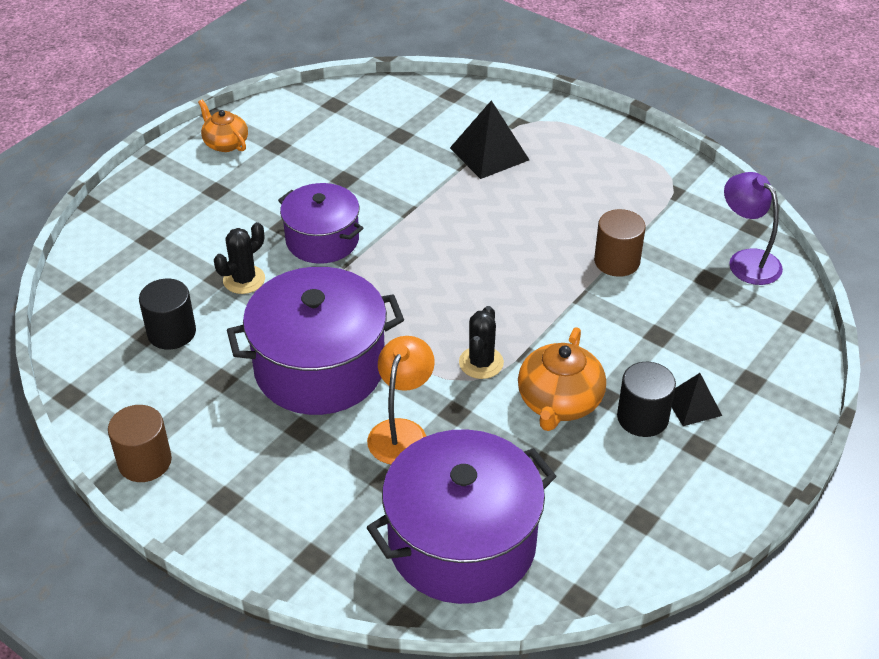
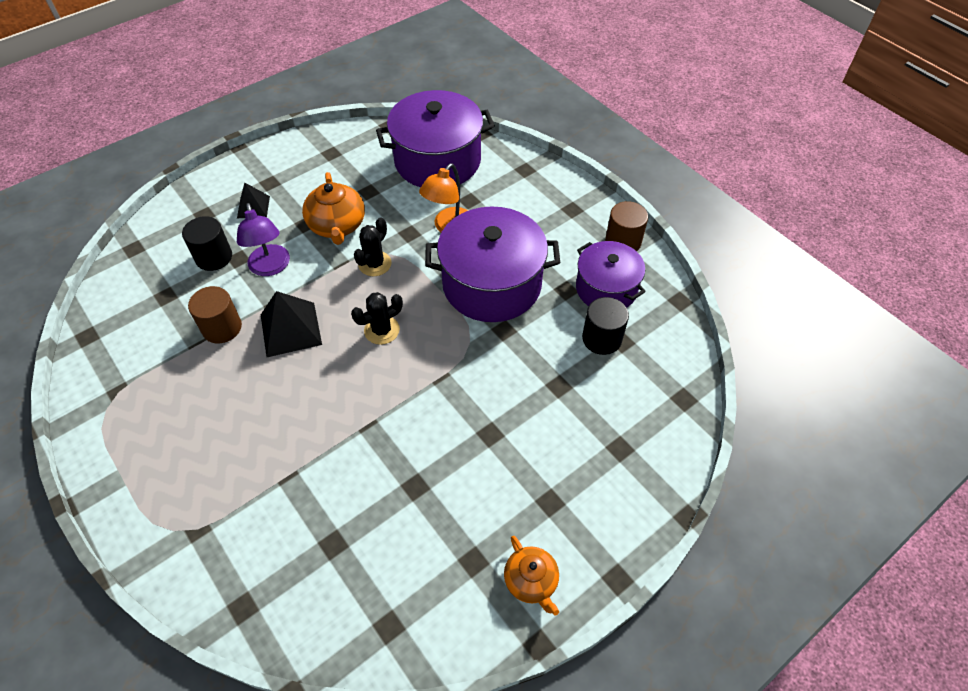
camera: 165 degrees left, 10 degrees up
black cactus [214,222,265,294] -> black cactus moved to [351,292,403,345]
purple pot [278,183,363,264] -> purple pot moved to [576,241,646,308]
black pyramid [450,100,529,179] -> black pyramid moved to [261,291,322,357]
orange teapot [518,327,606,431] -> orange teapot turned 135 degrees clockwise [302,172,365,245]
black cylinder [617,362,676,437] -> black cylinder moved to [182,216,232,271]
purple lamp [724,172,783,285] -> purple lamp moved to [237,203,290,276]

